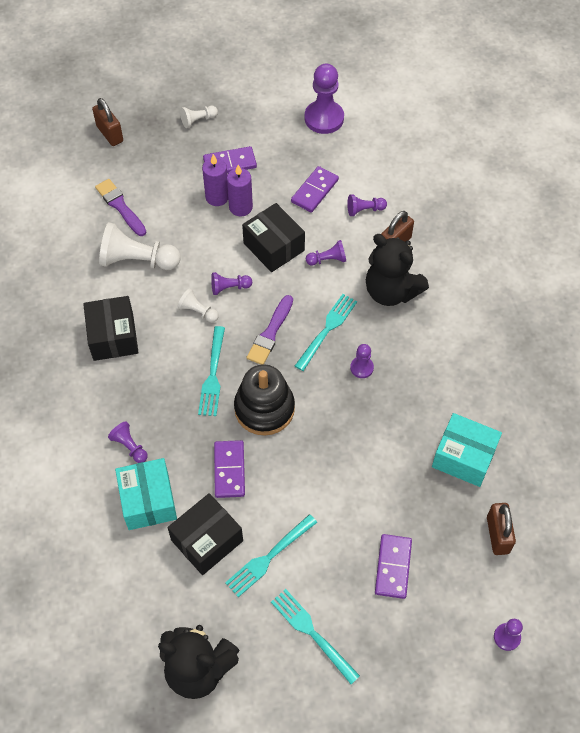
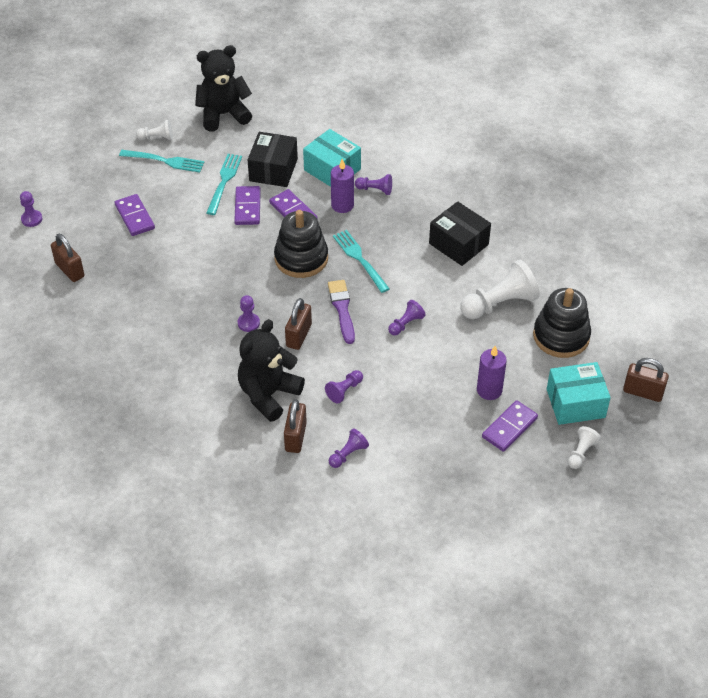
camera: 145 degrees right, 10 degrees down
purple brush [95,179,146,236] -> black stacking toy [533,288,591,358]
white pawn [178,289,219,322] -> white pawn moved to [136,120,173,140]
purple candle [227,165,253,216] -> purple candle moved to [331,159,354,213]
black box [242,203,305,272] -> none
purple domino [291,166,339,213] -> purple domino moved to [234,186,261,225]
turquoise fork [295,294,357,371] -> brown padlock [285,298,312,350]
purple pawn [304,64,344,134] -> none
black teddy bear [366,234,429,306] -> black teddy bear turned 60 degrees counterclockwise [238,319,305,422]
turquoise box [432,413,502,487] -> turquoise box moved to [547,362,611,425]

